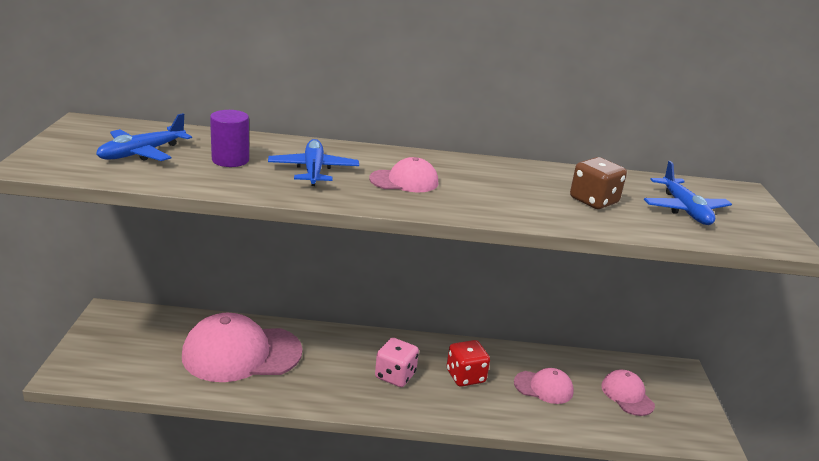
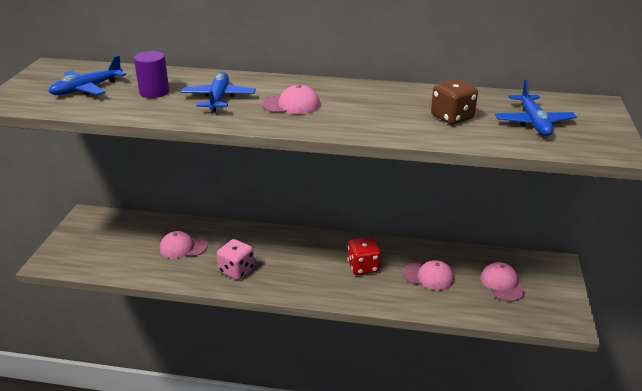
camera: 10 degrees right, 5 degrees up
pink cap [182,313,303,382] -> pink cap [160,231,208,259], size x0.51
pink dice [375,338,419,387] -> pink dice moved to [217,239,254,280]

